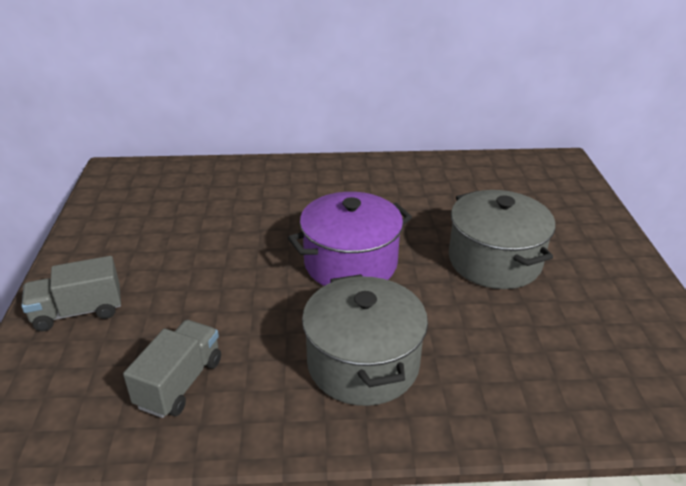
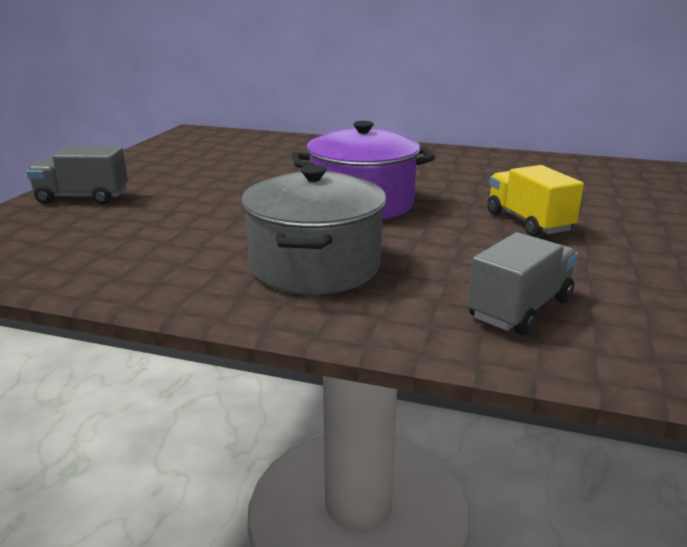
camera: 20 degrees right, 10 degrees down
grey truck [123,320,221,418] -> grey truck moved to [468,232,578,335]
grey pot [449,190,555,289] -> yellow truck [487,165,584,237]

